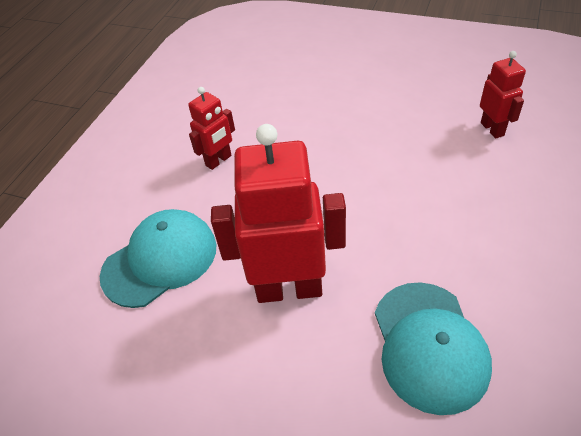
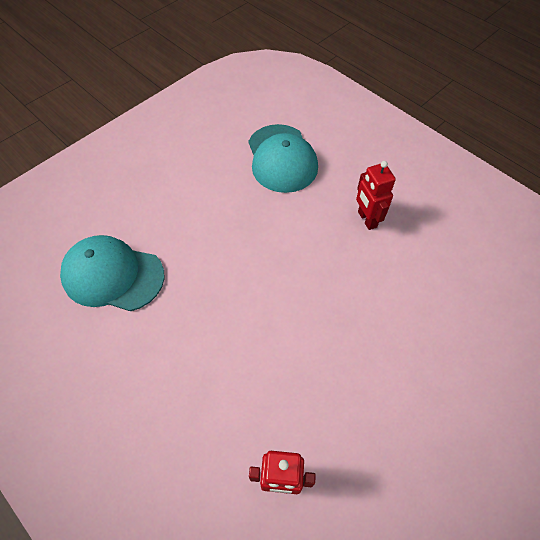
camera: 110 degrees right, 10 degrees up
red robot [211,124,346,303] -> none

